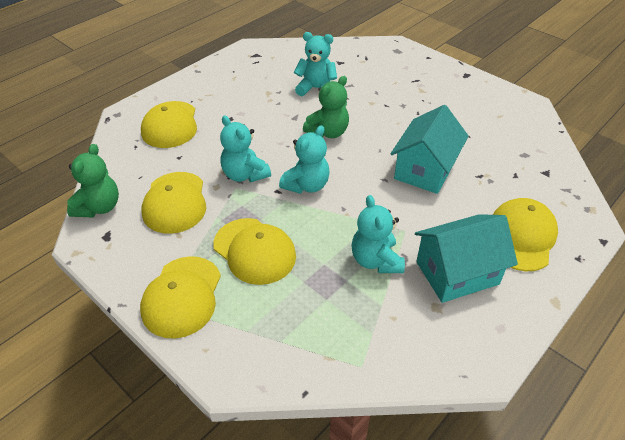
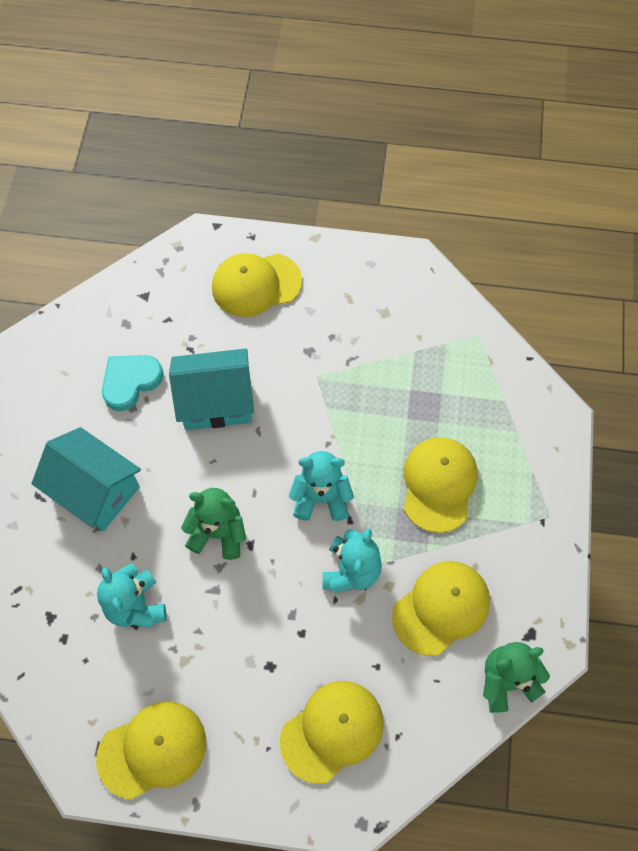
camera: 125 degrees left, 20 degrees up
yellow cap [140,256,221,339] -> yellow cap moved to [96,702,206,800]
turquoise teddy bear [351,195,405,273] -> none
turquoise house [415,214,518,303] -> turquoise house moved to [31,427,141,531]
none -> turquoise heart [102,355,163,411]

